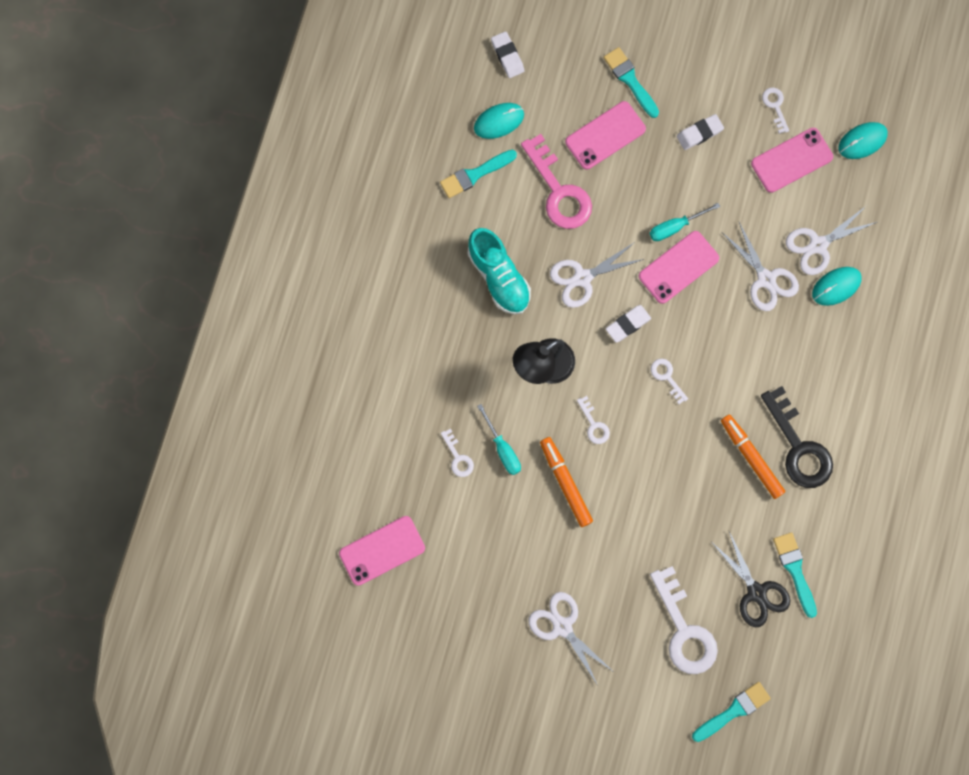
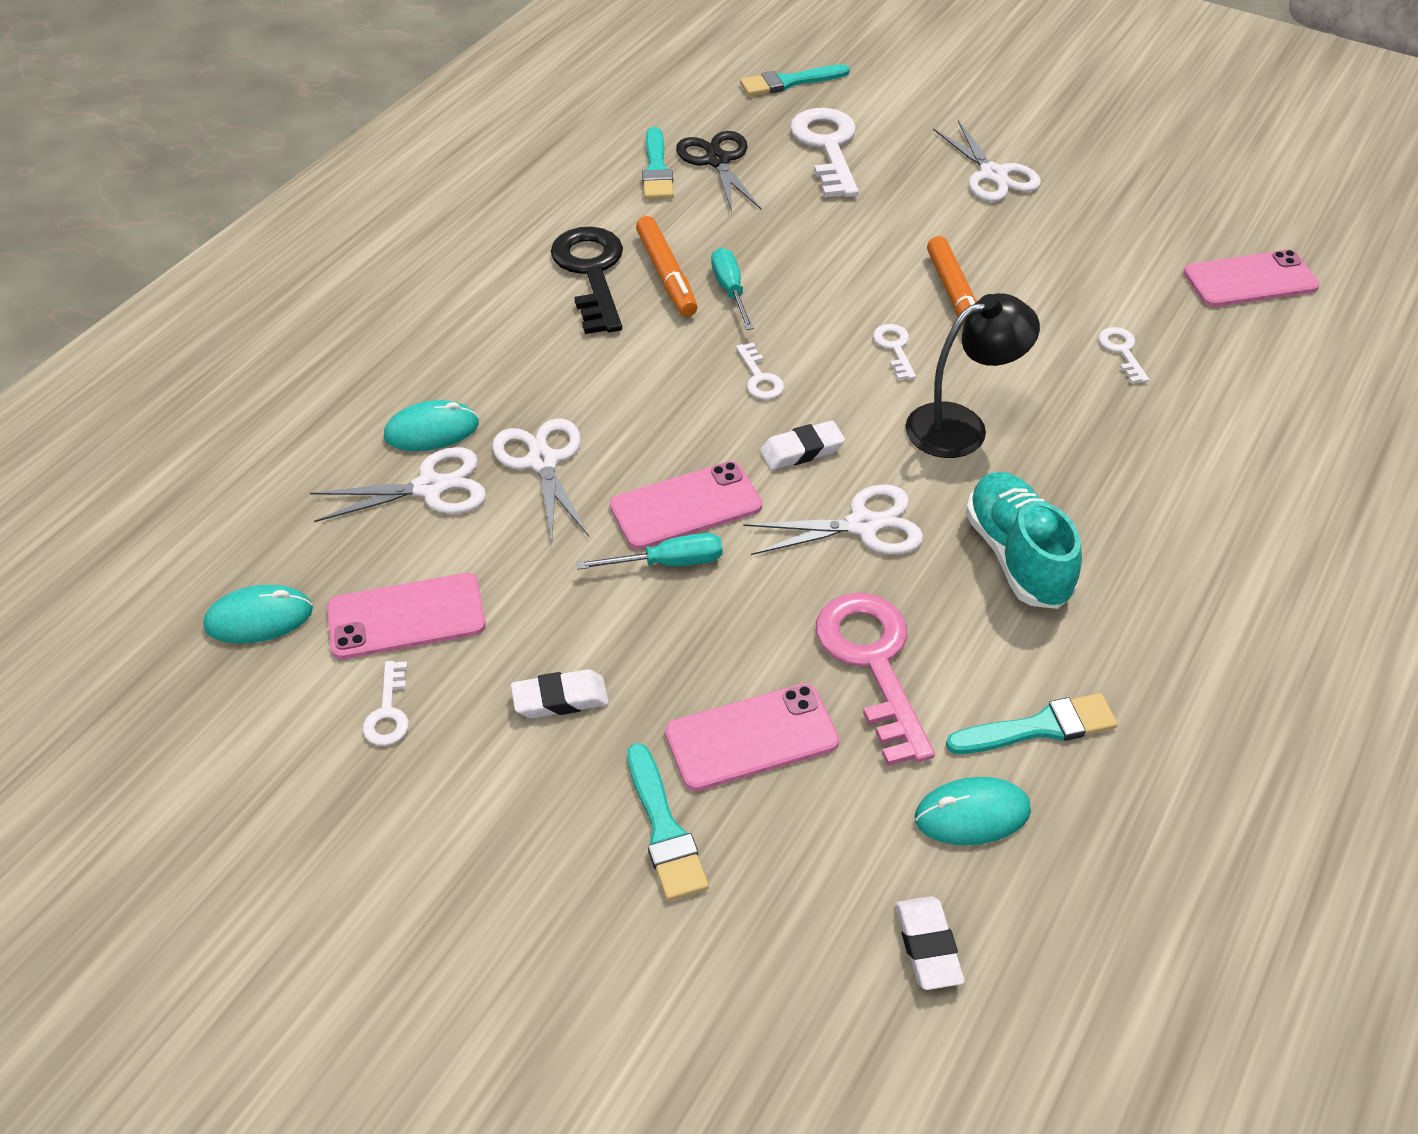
camera: 165 degrees left, 30 degrees down
turquoise screwdriver [477,404,521,475] -> turquoise screwdriver moved to [711,248,754,330]

